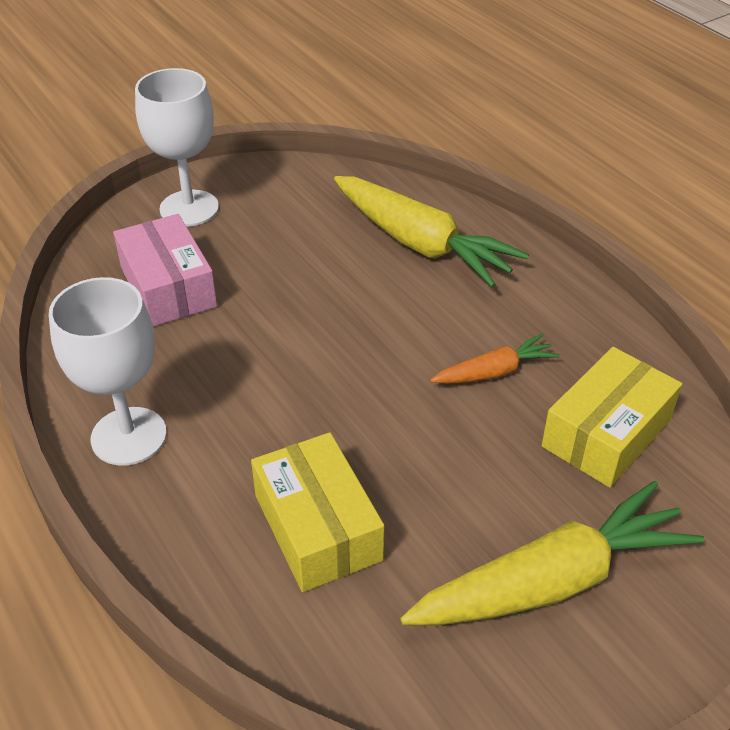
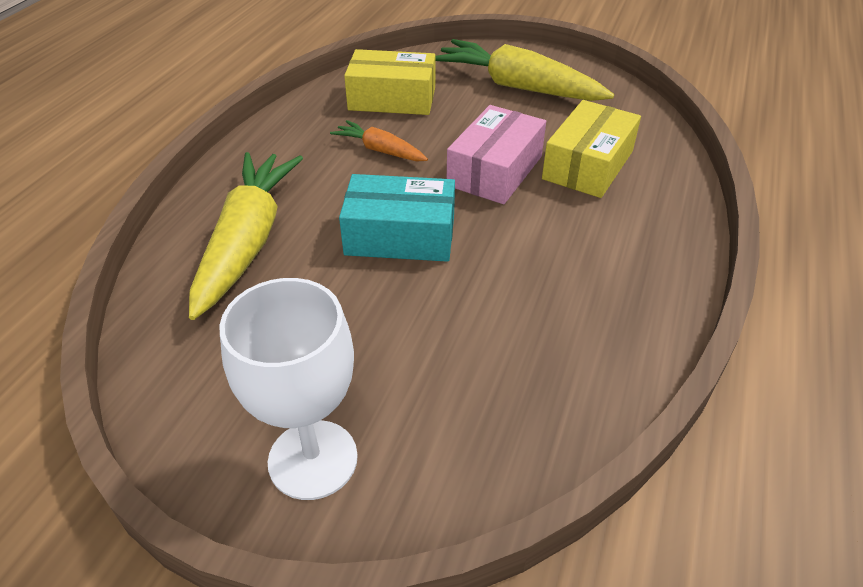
camera: 125 degrees left, 0 degrees up
white goblet [49,277,167,466] -> none
pink box [113,214,217,327] -> pink box moved to [447,105,546,204]
none -> turquoise box [339,174,455,262]

